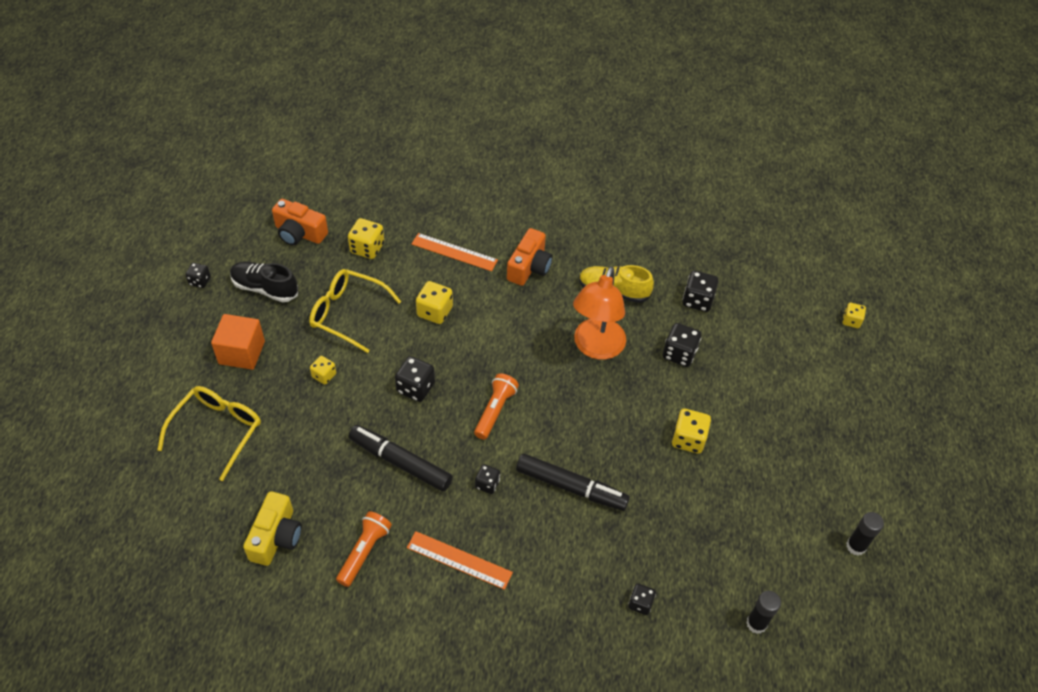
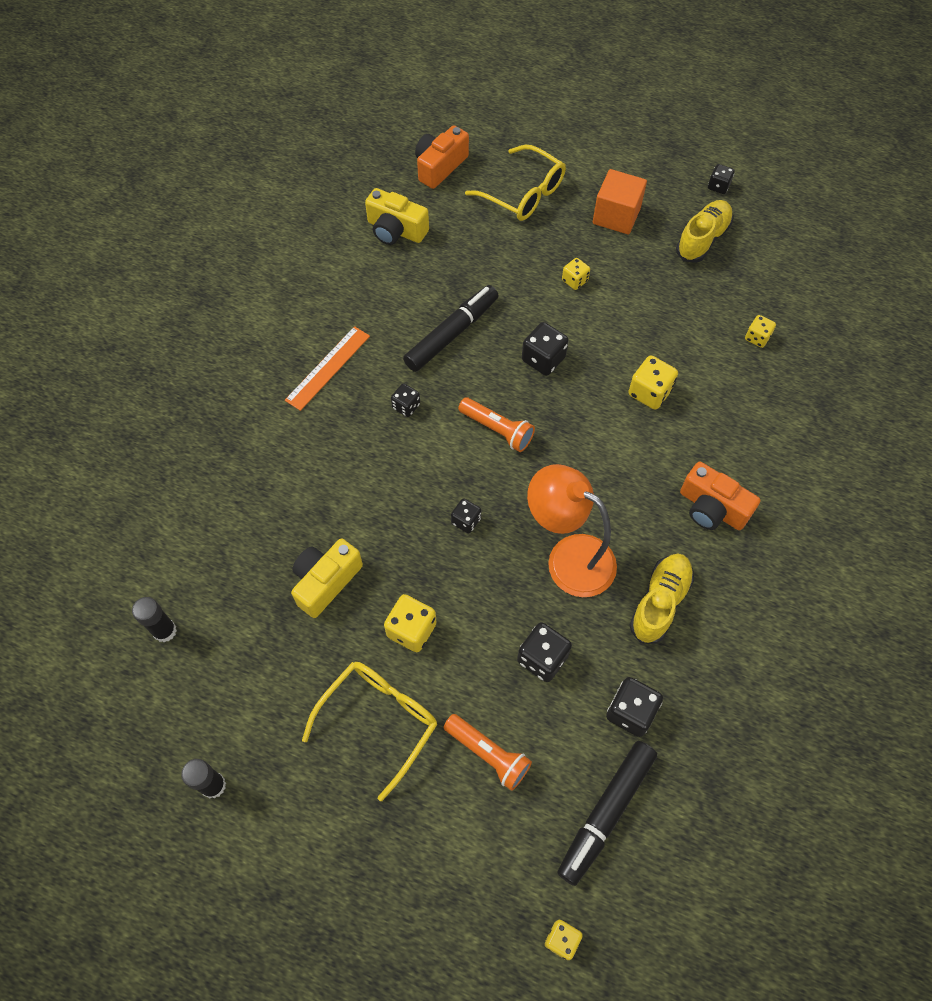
camera: 105 degrees right, 10 degrees up
black shoe [230,261,298,302] -> yellow shoe [676,200,733,263]
orange camera [272,199,328,246] -> orange camera moved to [415,125,469,189]
yellow glasses [309,269,401,353] -> yellow glasses moved to [302,662,437,801]
orange flashlight [336,511,392,587] -> orange flashlight moved to [443,714,532,791]
yellow dice [348,218,384,259] -> yellow dice [745,315,776,348], size x0.62
orange ruler [412,233,498,271] -> none
black marker [516,454,630,511] -> black marker moved to [557,741,657,886]
black dice [628,583,656,615] -> black dice moved to [451,498,481,534]
none -> yellow camera [291,538,363,618]

